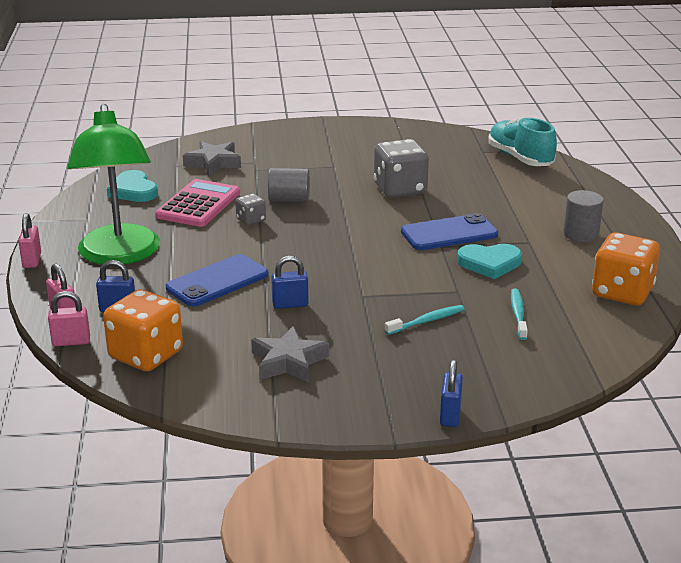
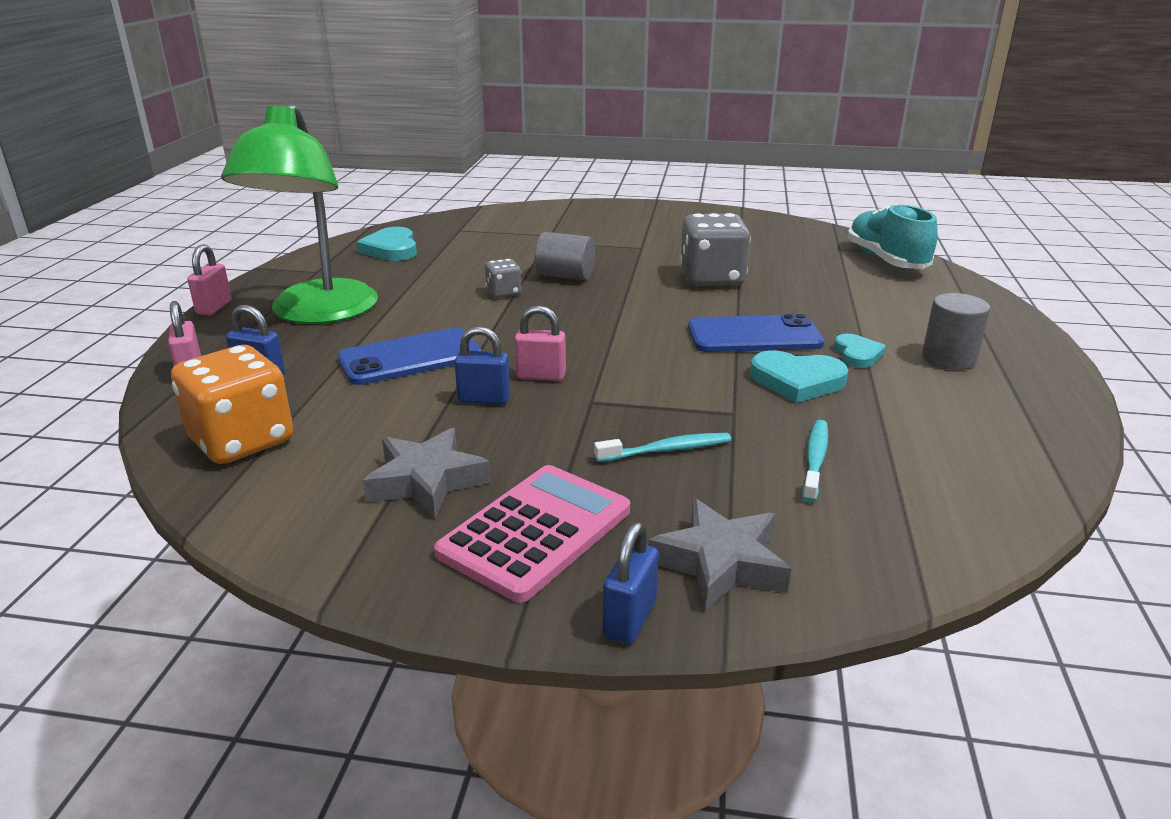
camera: 15 degrees right, 0 degrees up
pink padlock [48,291,90,346] -> pink padlock moved to [514,305,566,381]
pink calculator [155,179,240,227] -> pink calculator moved to [434,465,630,603]
grey star [183,141,241,176] -> grey star moved to [648,498,791,612]
orange dice [592,233,660,305] -> none
none -> turquoise heart [834,334,886,368]

